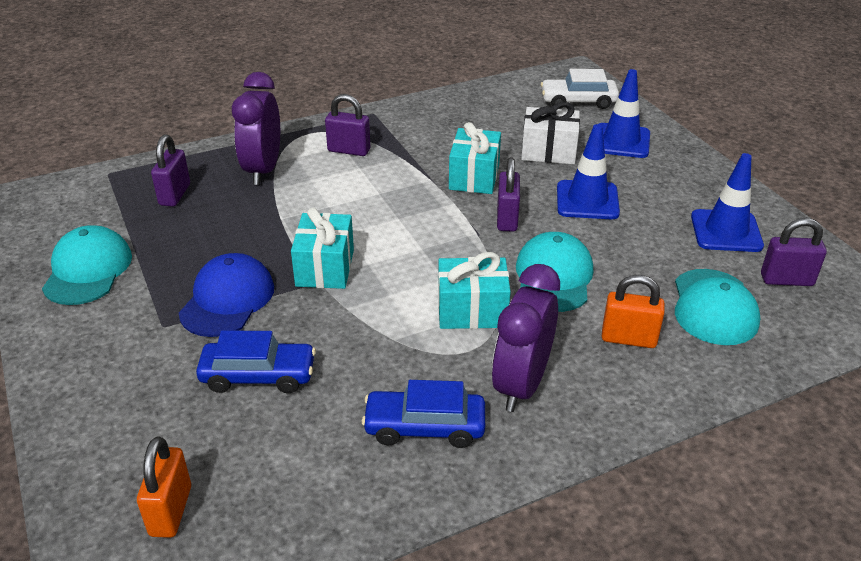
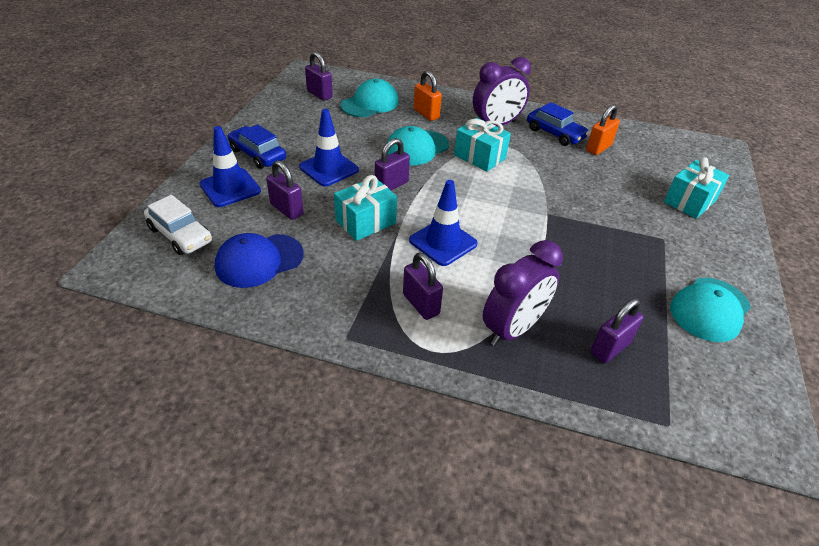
camera: 140 degrees left, 5 degrees up
orange padlock [137,437,191,538] -> orange padlock moved to [586,104,620,155]
blue cap [179,253,274,337] -> blue cap moved to [215,233,304,288]
blue car [196,330,316,393] -> blue car moved to [228,124,286,169]
turquoise gift [291,208,354,289] -> turquoise gift moved to [664,157,730,219]
white gift [521,102,580,164] -> purple padlock [266,160,304,220]
blue traffic cone [691,153,764,252] -> blue traffic cone moved to [409,180,478,266]

